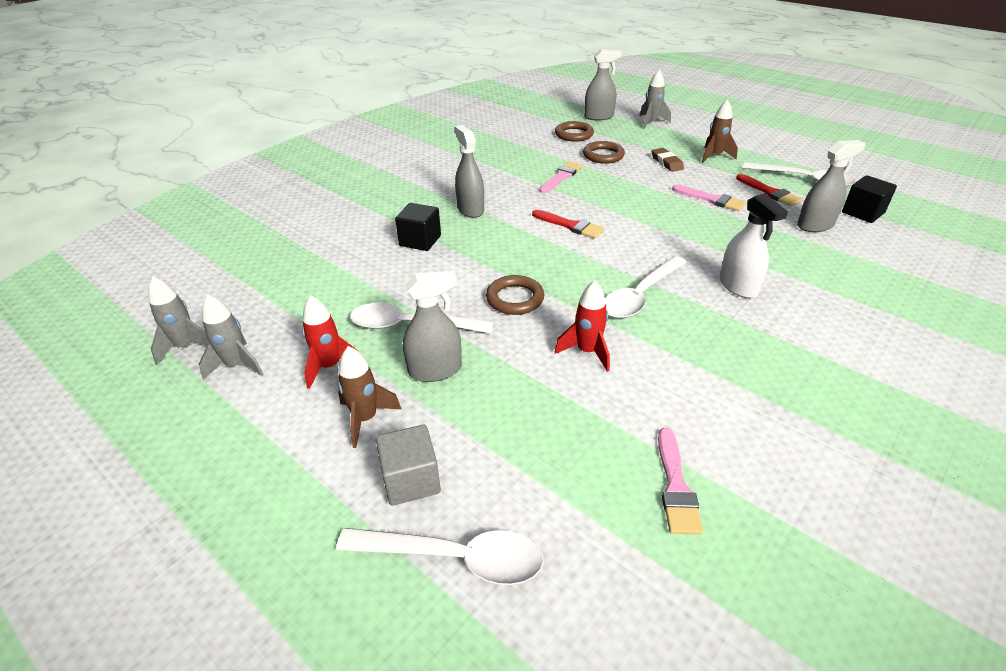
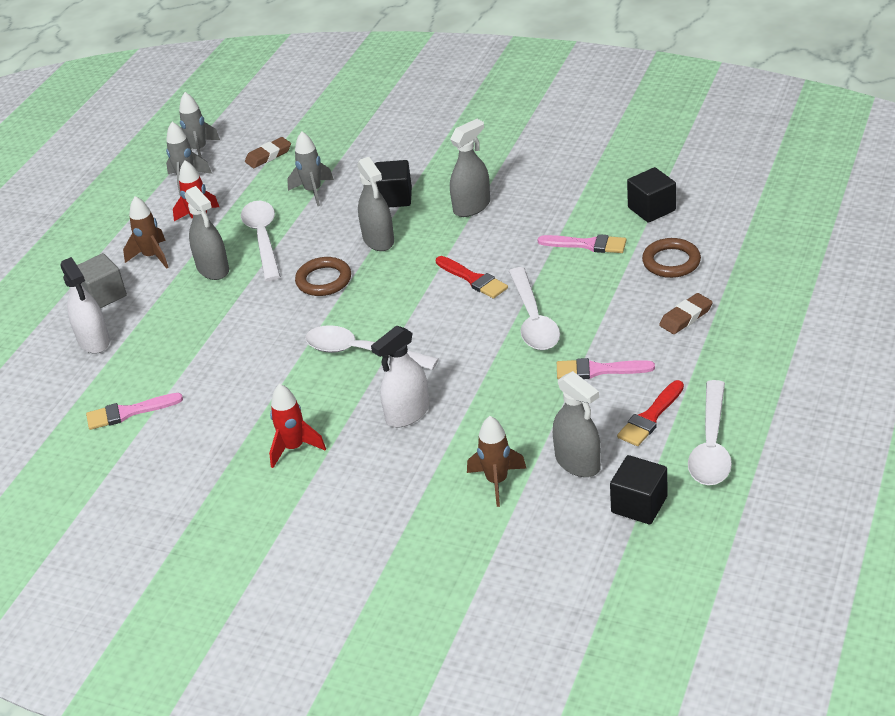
camera: 75 degrees right, 0 degrees up
white spoon [336,528,544,585] -> white spoon moved to [509,267,560,350]
red brush [532,210,604,239] -> red brush turned 60 degrees counterclockwise [436,256,508,299]
brown ring [555,121,594,142] -> none
red rocket [555,280,610,372] -> red rocket moved to [269,384,326,468]
grey spray bottle [584,49,622,120] -> grey spray bottle moved to [357,157,394,251]
grey rocket [640,70,671,129] -> grey rocket moved to [287,132,334,206]
pink brush [672,185,746,211] -> pink brush turned 75 degrees clockwise [557,358,655,379]
brown rocket [701,99,738,163] -> brown rocket moved to [467,416,527,507]
none -> white spray bottle [60,257,110,354]
none -> brown eraser [245,137,291,168]
none -> black cube [627,167,676,223]

